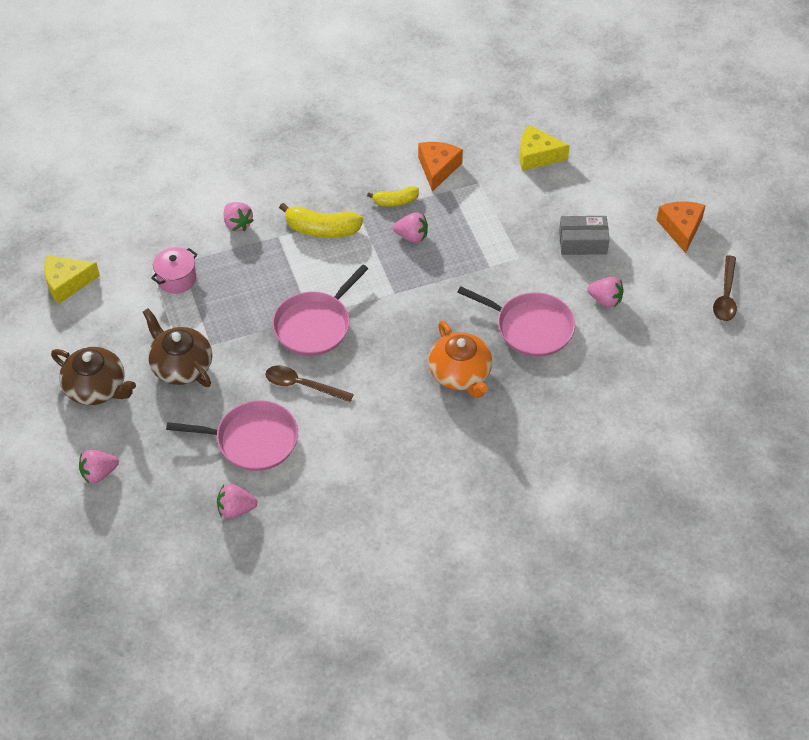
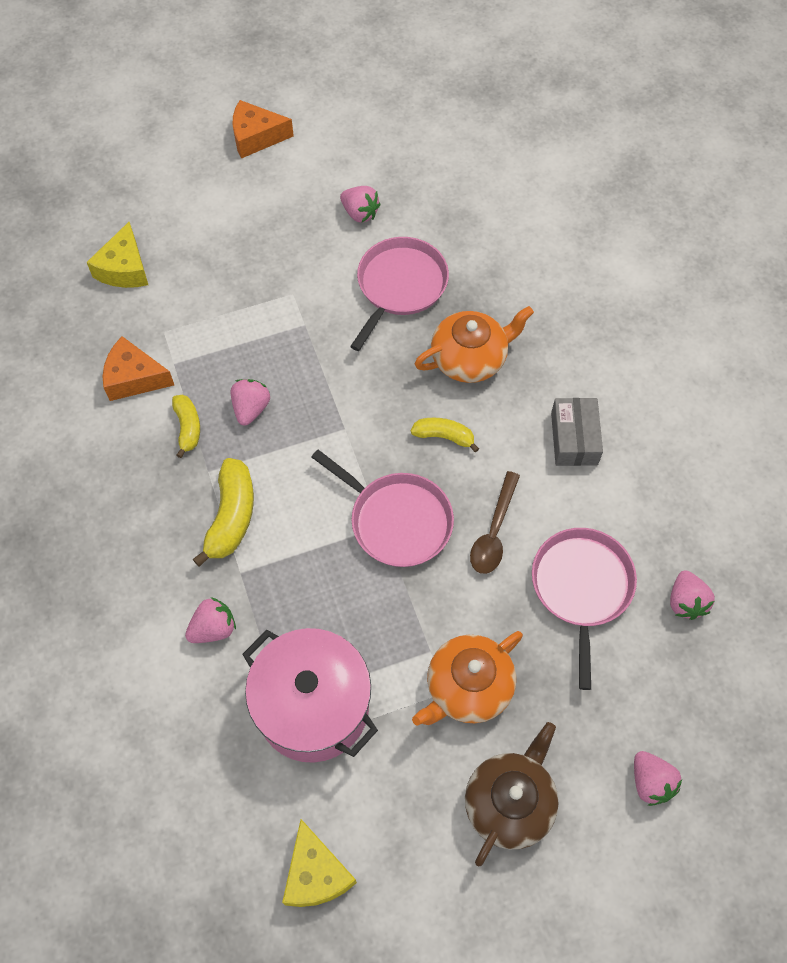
camera: 90 degrees left, 10 degrees up
brown teapot [143,309,212,387] -> orange teapot [412,631,523,726]
pink pot [151,247,197,294] -> pink pot [242,628,378,763], size x1.97
grey box [559,216,609,255] -> grey box moved to [551,398,603,466]
pink strawberry [587,277,624,308] -> pink strawberry turned 105 degrees clockwise [340,186,381,223]
brown spoon [713,255,737,321] -> none
none -> yellow banana [411,418,479,453]

